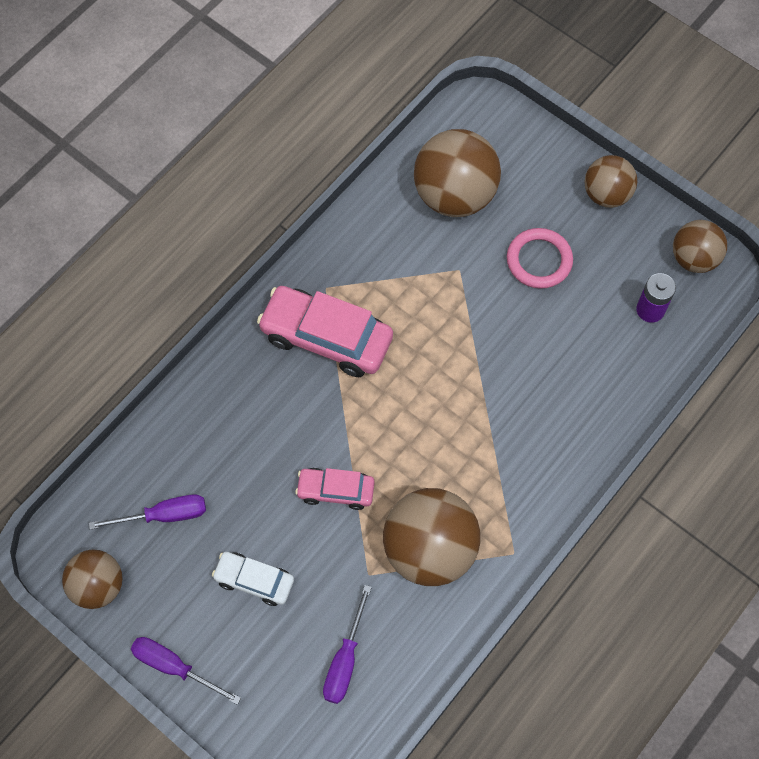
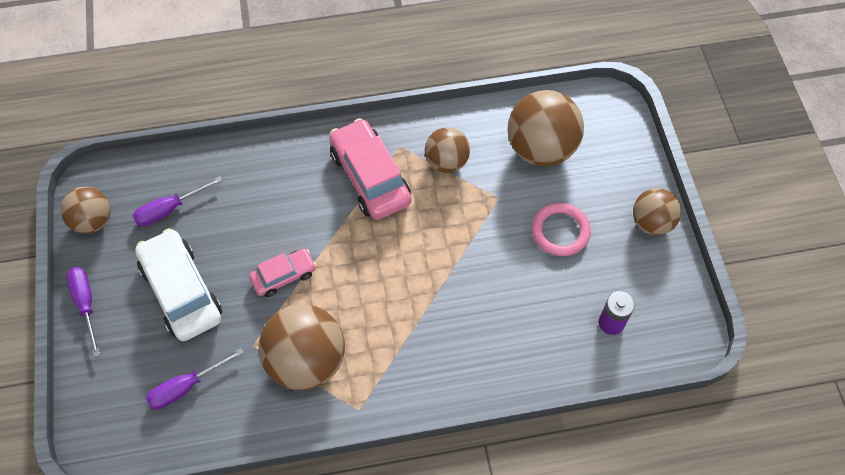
camera: 40 degrees right, 5 degrees down
purple screwdriver [89,494,206,529] -> purple screwdriver turned 120 degrees clockwise [132,176,222,227]
white car [212,552,294,606] -> white car [135,228,222,341], size x1.78
pink car [295,468,375,510] -> pink car turned 105 degrees clockwise [249,249,316,297]
brown ball [673,220,727,273] -> brown ball moved to [425,127,470,173]

